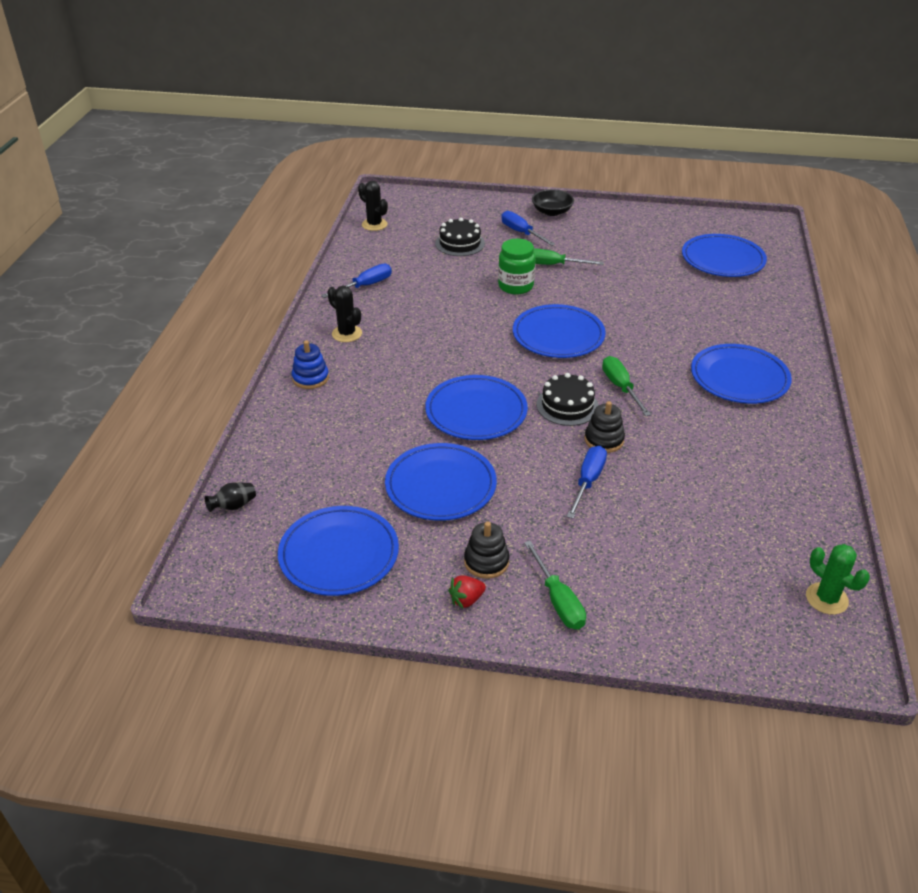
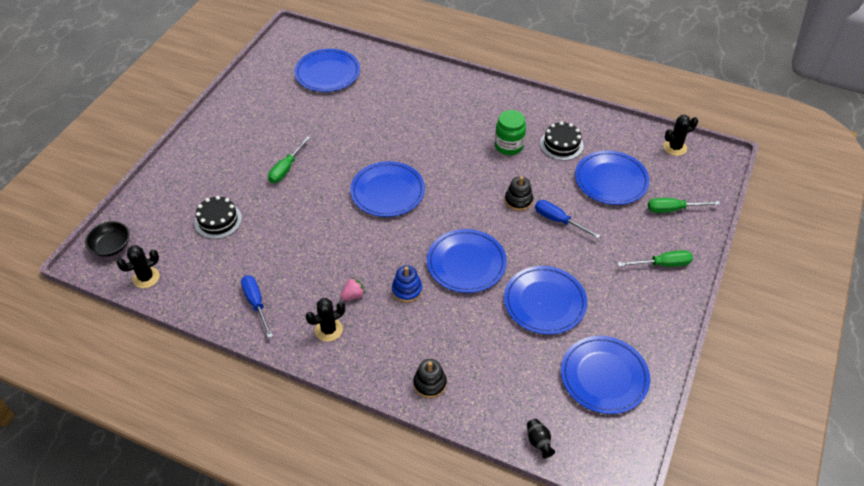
camera: 75 degrees left, 10 degrees up
blue stacking toy [292,341,329,389] -> blue stacking toy moved to [392,265,422,303]
red strawberry [448,575,486,608] -> none
black stacking toy [464,522,509,579] -> black stacking toy moved to [413,359,447,398]
green jar [498,239,535,294] -> green jar moved to [495,110,526,155]
blue screwdriver [501,211,555,246] -> none
black bowl [532,189,574,216] -> black bowl moved to [85,221,130,257]
black cake [536,373,599,426] -> black cake moved to [540,121,584,161]
green screwdriver [602,356,651,416] -> green screwdriver moved to [648,198,720,213]
blue plate [691,344,792,404] -> blue plate moved to [575,151,650,205]
green cactus [806,544,870,615] -> black cactus [664,115,698,156]
none -> pink strawberry [341,277,365,300]

